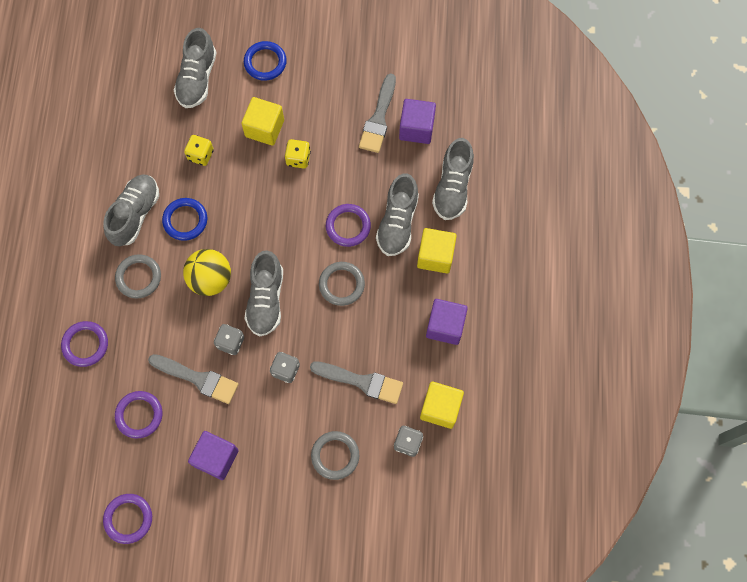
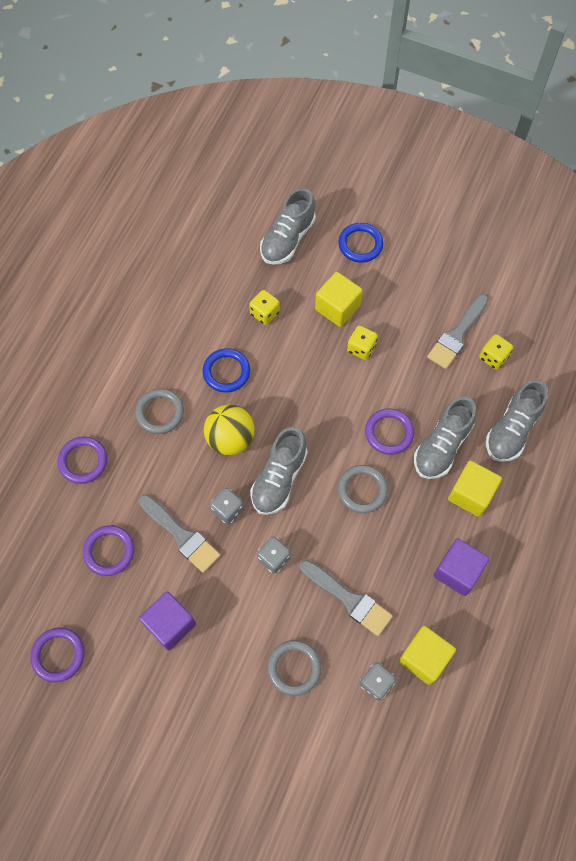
camera: 20 degrees right, 5 degrees down
grey shoe [103,174,159,246] -> none
purple cube [399,99,436,144] -> yellow dice [479,334,513,370]

